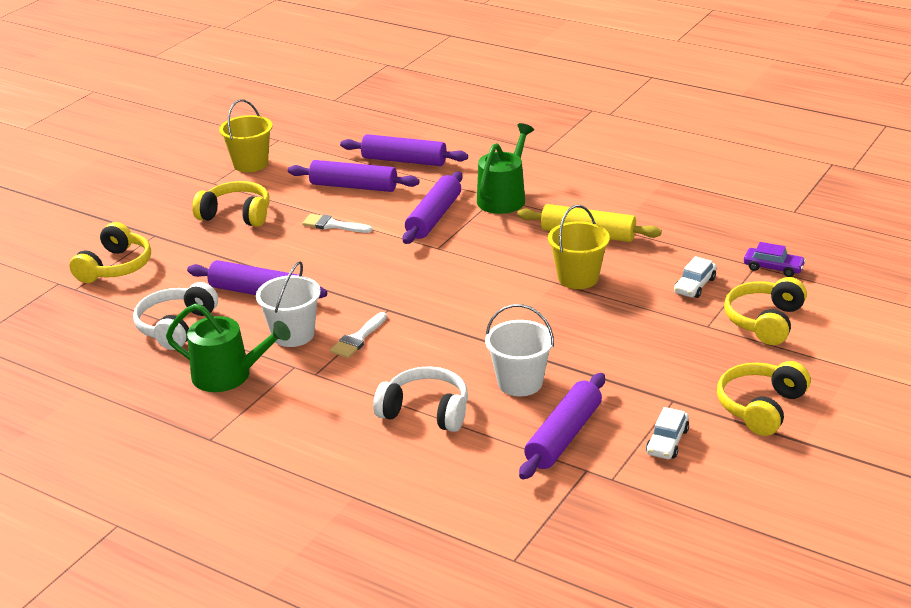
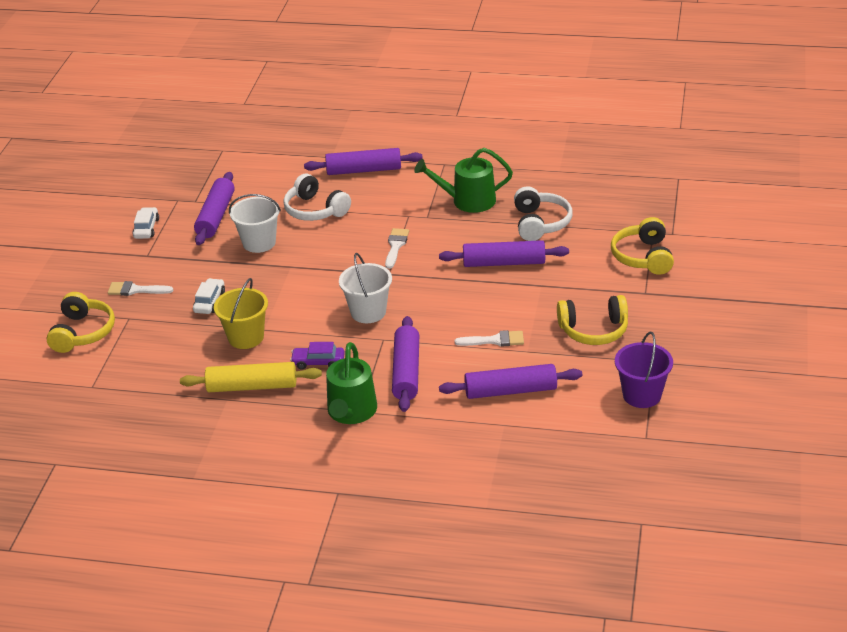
camera: 160 degrees right, 5 degrees up
yellow bucket [219,99,272,172] -> purple bucket [615,332,673,408]
white bucket [256,261,321,347] -> white bucket moved to [339,253,392,323]
purple rolling pin [340,134,468,166] -> purple rolling pin moved to [304,148,423,175]
white headphones [373,366,468,432] -> white headphones turned 45 degrees clockwise [283,174,351,221]
white car [674,256,717,298] -> white car moved to [193,278,225,314]
yellow headphones [717,361,811,436] -> none
purple car [744,242,806,277] -> purple car moved to [290,342,345,370]
none -> white brush [108,281,173,296]

